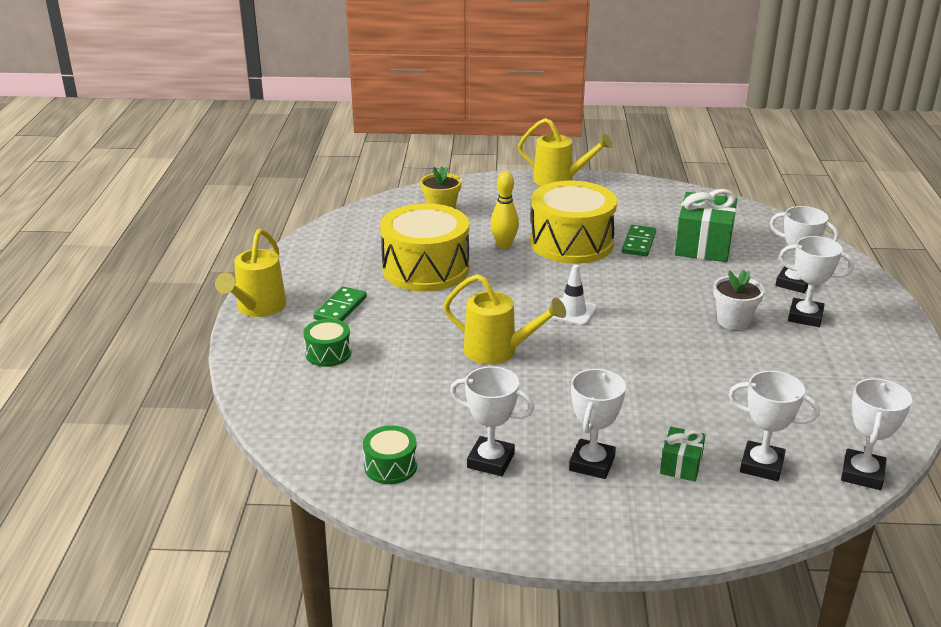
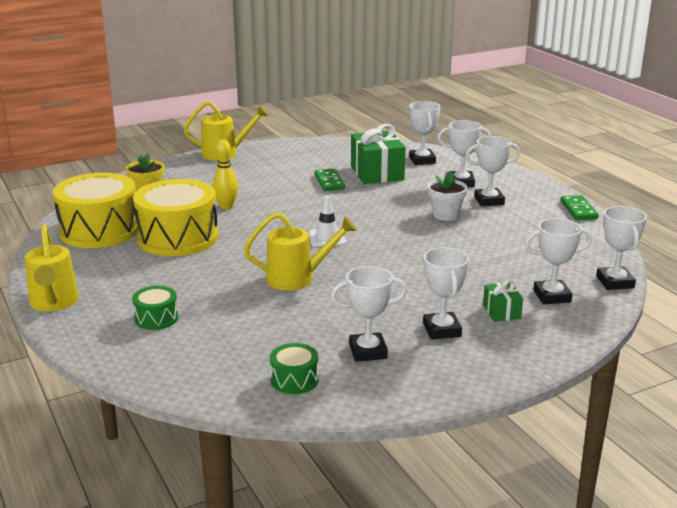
camera: 30 degrees left, 5 degrees down
green domino [313,286,367,321] -> green domino moved to [560,195,599,220]
yellow drum [530,181,617,264] -> yellow drum moved to [53,173,139,248]
none -> white trophy [409,101,440,165]

